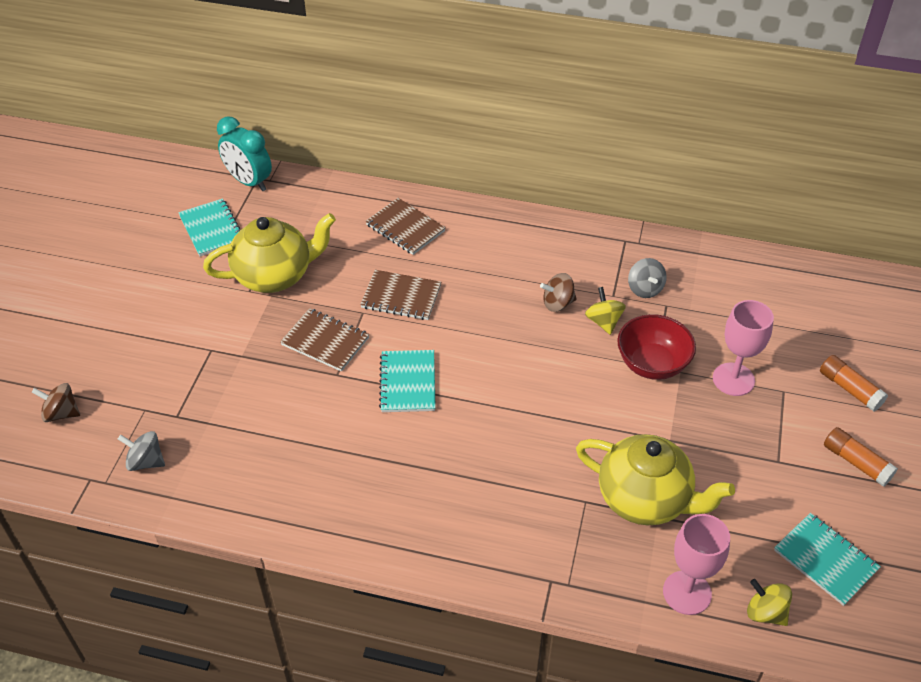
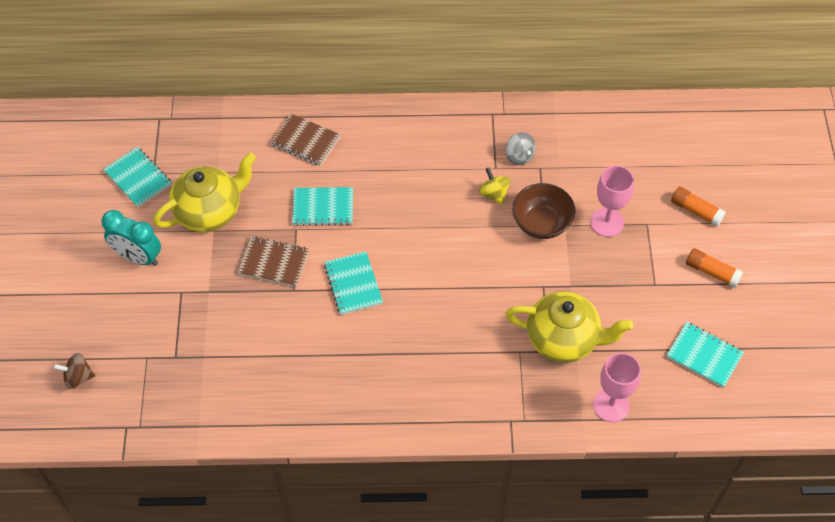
camera: 15 degrees left, 10 degrees up
grey spinning top [118,431,165,471] -> none
turquoise clock [217,116,272,191] -> turquoise clock moved to [101,210,161,266]
brown notebook [360,270,441,320] -> turquoise notebook [292,187,353,226]
brown spinning top [540,273,577,312] -> none
red bowl [617,314,696,380] -> brown bowl [512,183,576,239]
yellow spinning top [747,579,792,626] -> none

